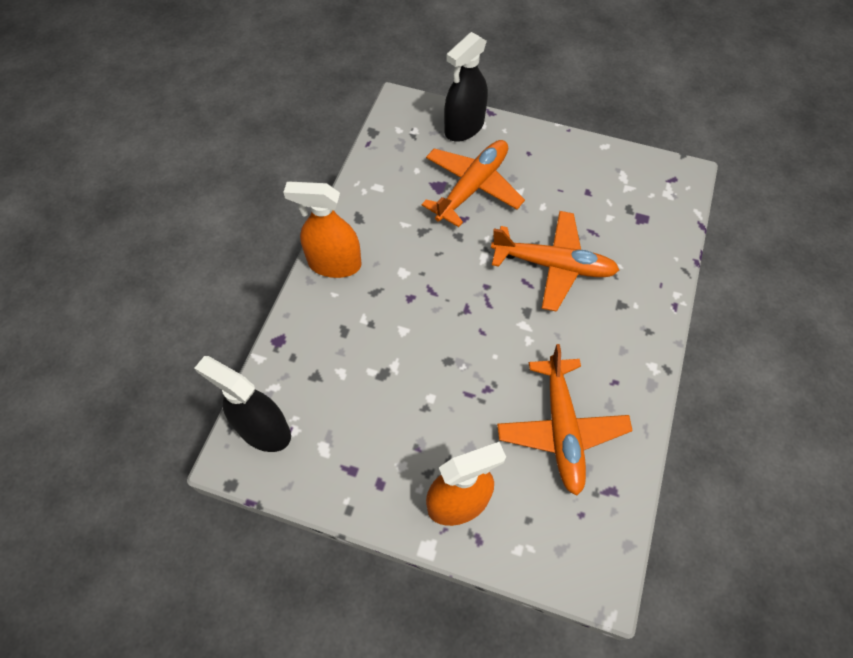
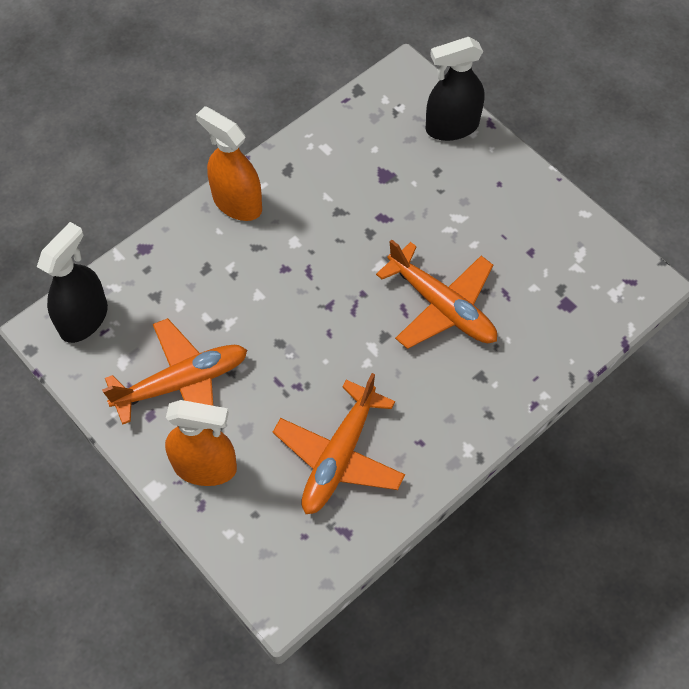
camera: 30 degrees right, 0 degrees up
black spray bottle [194,356,291,452] -> black spray bottle turned 60 degrees clockwise [37,222,108,343]
orange plane [422,140,525,227] -> orange plane moved to [102,318,247,425]

